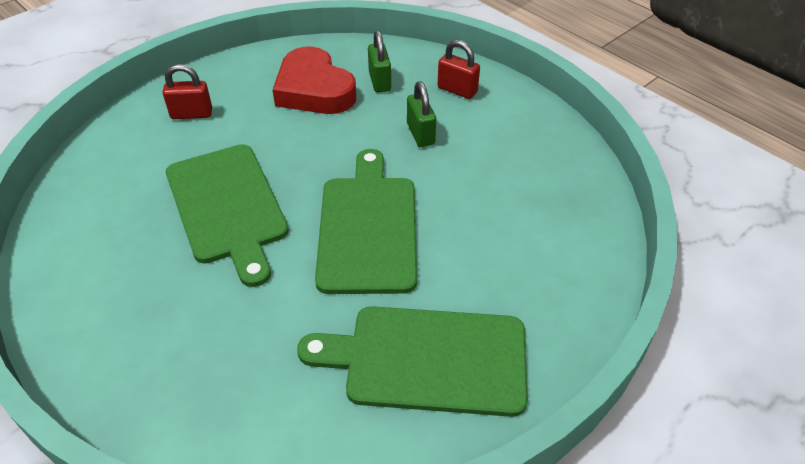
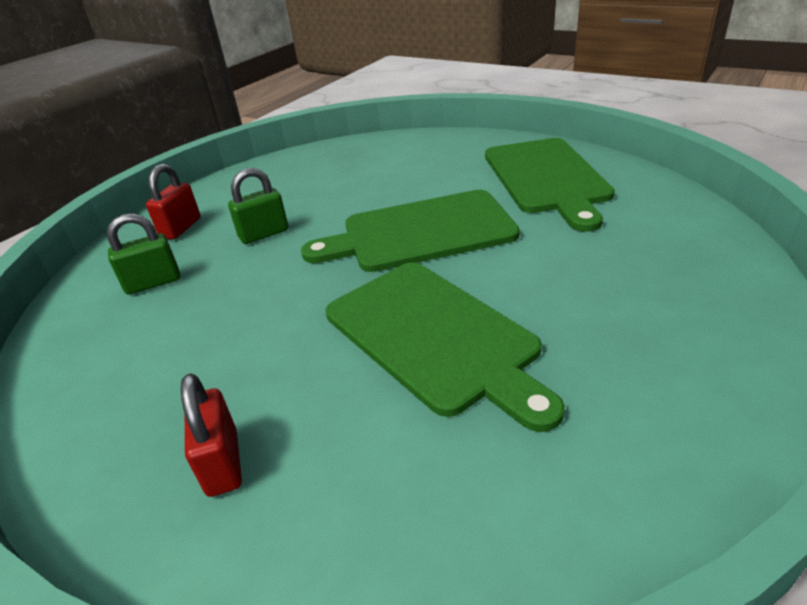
camera: 100 degrees left, 10 degrees down
green cutting board [166,144,289,287] -> green cutting board turned 90 degrees clockwise [326,262,565,432]
red heart [272,46,356,114] -> none

